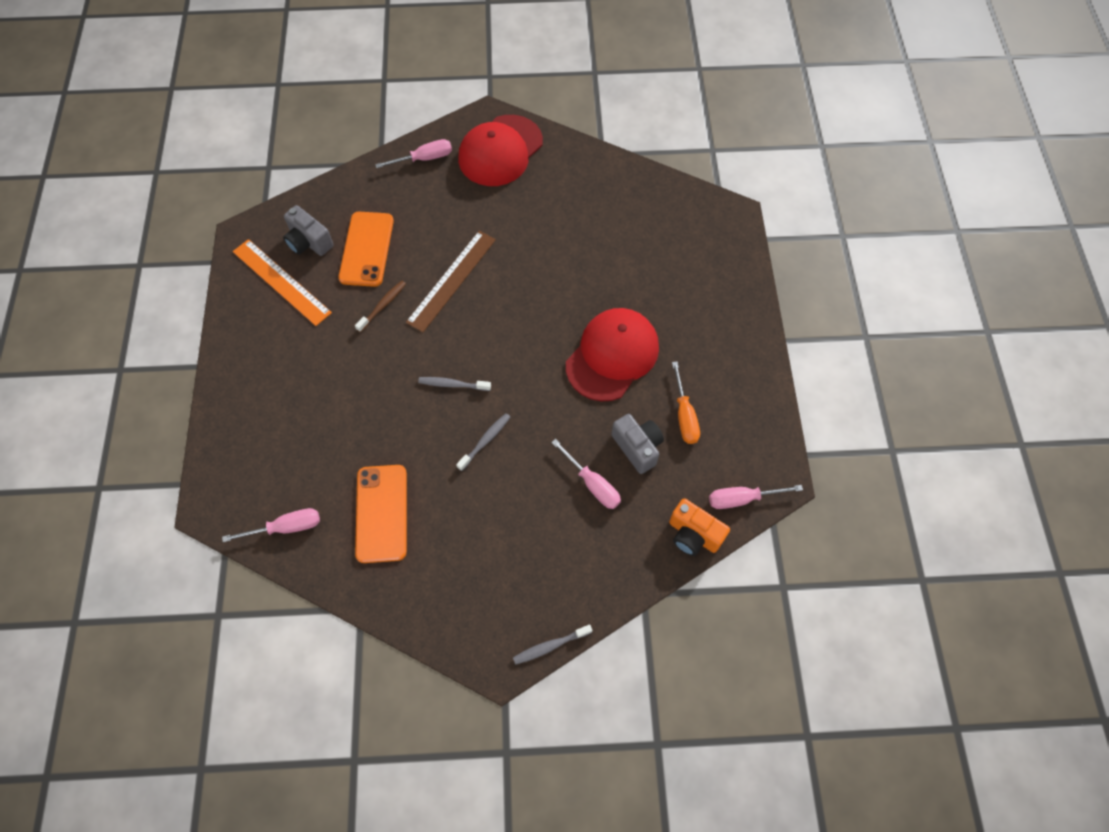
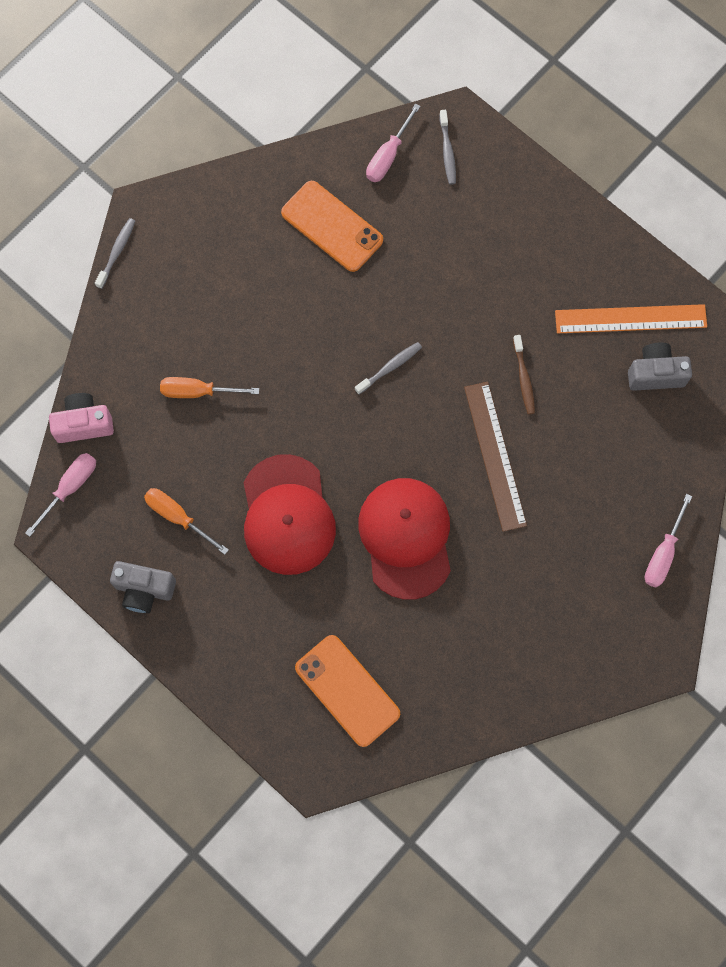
camera: 135 degrees right, 10 degrees up
orange phone [338,212,394,287] -> orange phone moved to [295,635,400,747]
grey toothbrush [456,413,510,471] -> grey toothbrush moved to [439,110,456,185]
red cap [458,115,543,186] -> red cap moved to [358,478,451,600]
pink screwdriver [551,439,621,509] -> orange screwdriver [160,377,259,398]
grey camera [611,414,664,474] -> grey camera moved to [110,561,176,613]
orange camera [669,498,730,556] -> pink camera [49,393,114,443]

